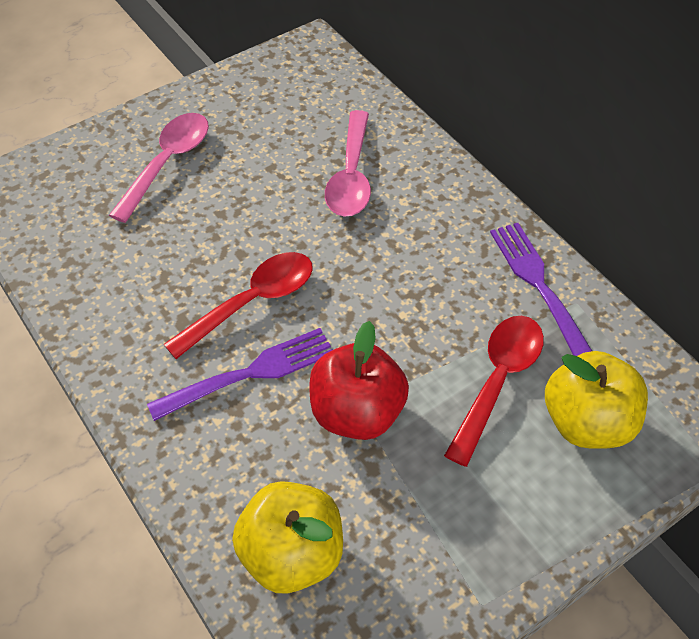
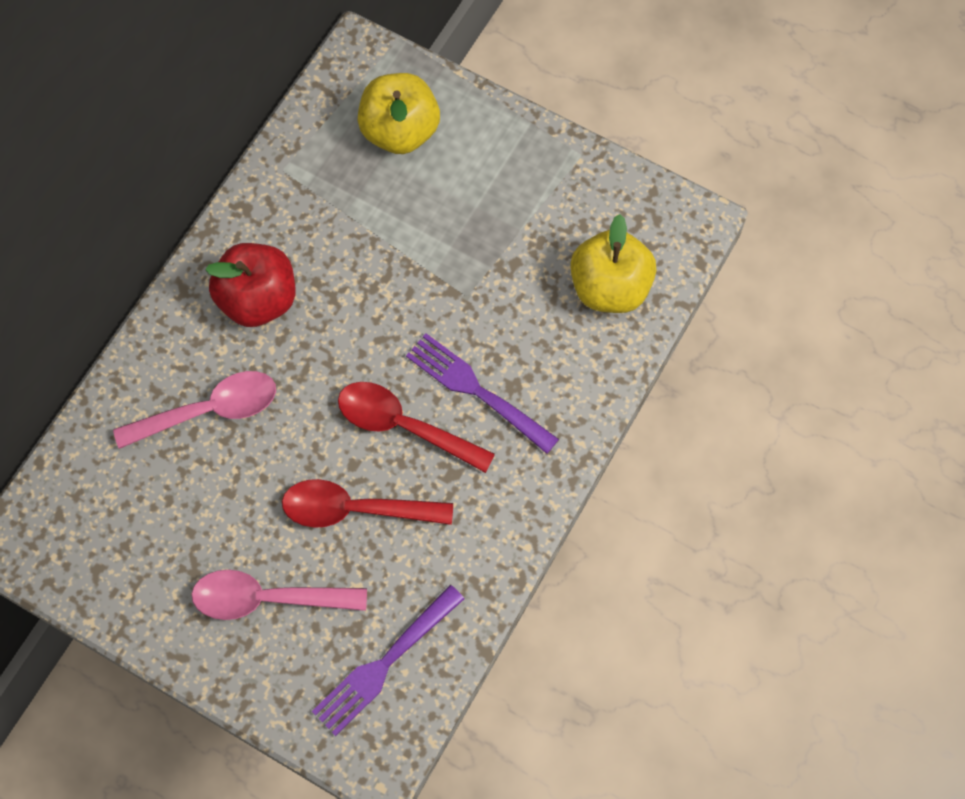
camera: 115 degrees left, 15 degrees up
red apple [309,321,409,440] -> red apple moved to [205,243,295,327]
red spoon [444,316,544,467] -> red spoon moved to [282,479,453,528]
purple fork [490,223,592,356] -> purple fork moved to [312,585,465,736]

